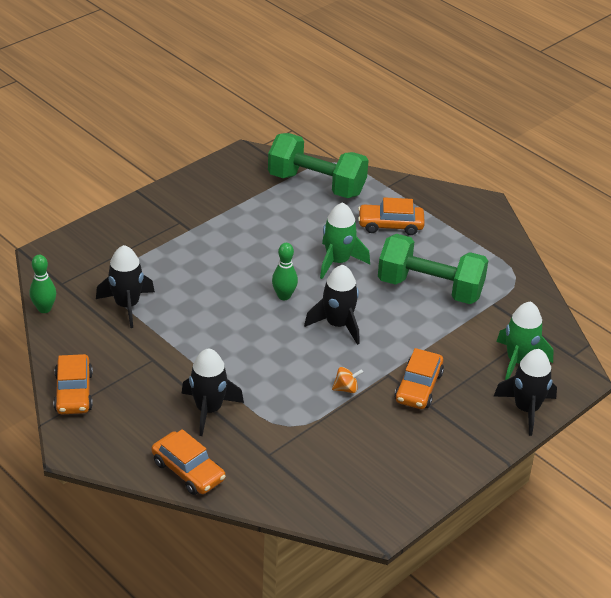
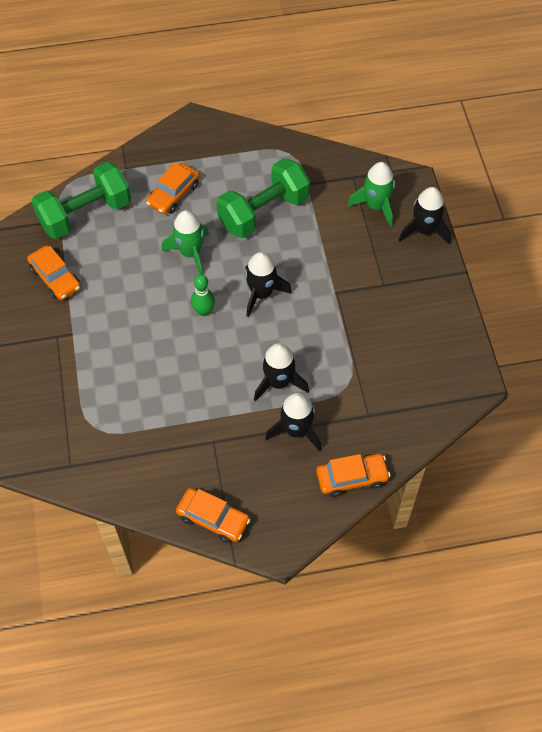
camera: 55 degrees left, 20 degrees up
green bowling pin [30,255,56,313] -> none
black rocket [96,245,155,328] -> black rocket moved to [254,343,309,402]
orange spinning top [332,367,363,393] -> none
orange car [394,348,444,409] -> orange car moved to [27,245,81,300]

